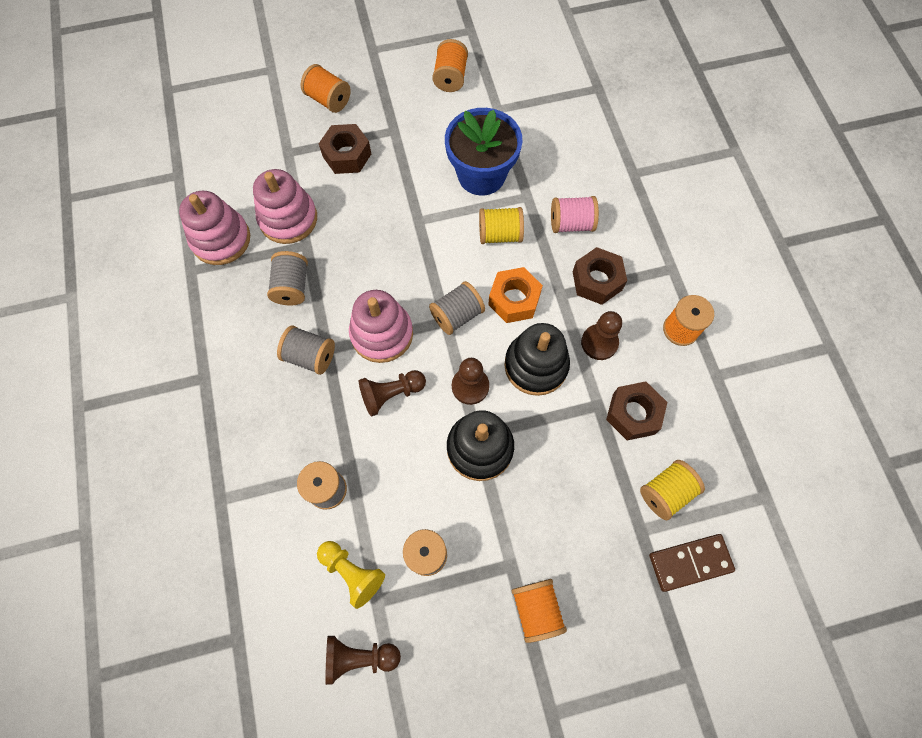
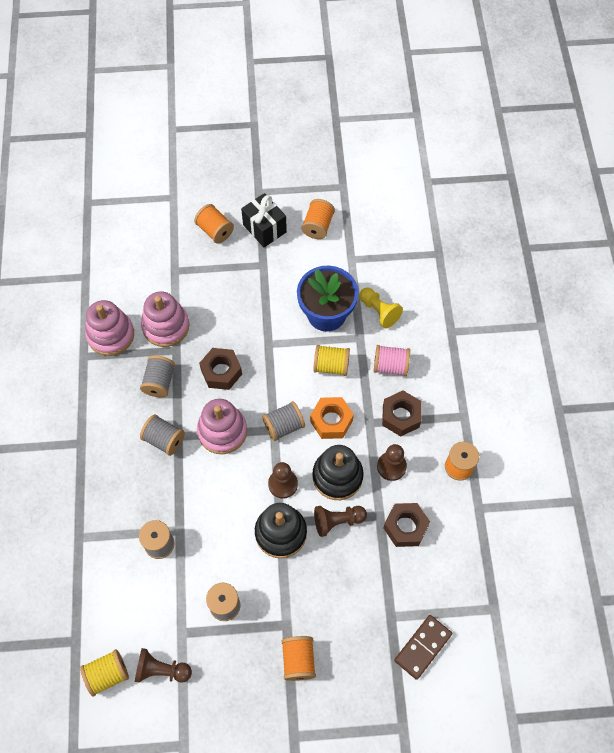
camera: 10 degrees right, 5 degrees down
yellow pawn [317,541,385,609] -> yellow pawn moved to [359,288,403,328]
brown nut [319,124,371,174] -> brown nut moved to [199,348,242,390]
brown pawn [359,370,426,417] -> brown pawn moved to [314,506,367,537]
yellow spool [640,460,705,520] -> yellow spool moved to [80,649,129,697]
brown domino [649,534,735,592] -> brown domino turned 45 degrees counterclockwise [394,615,452,680]
none -> black gift [241,193,287,247]

